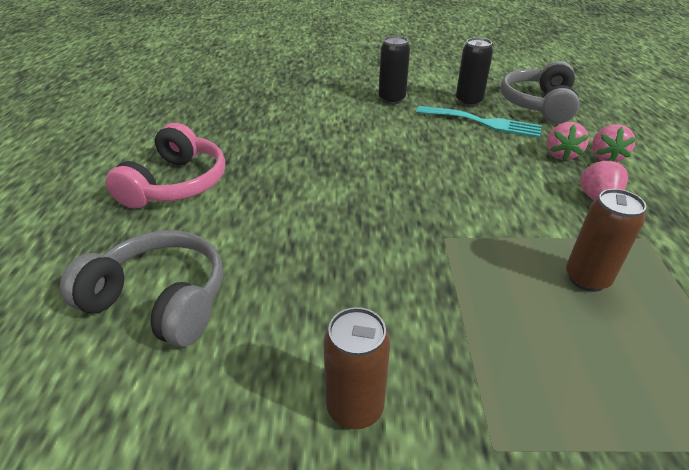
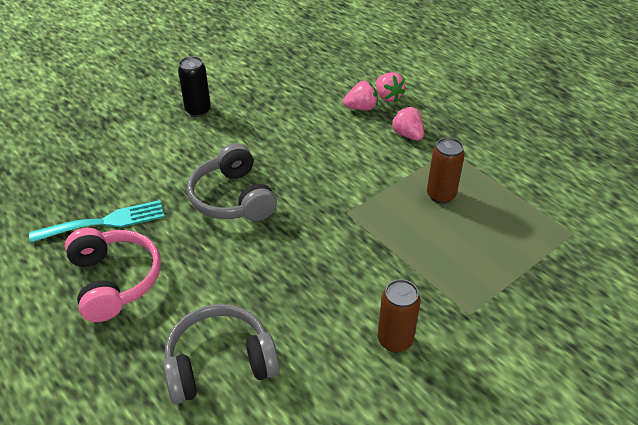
camera: 40 degrees left, 5 degrees up
turquoise fork [416,106,542,138] -> turquoise fork moved to [29,200,164,243]
black can [456,38,493,107] -> none
grey headphones [500,61,580,123] -> grey headphones moved to [187,143,277,221]
pink strawberry [547,122,589,161] -> pink strawberry turned 75 degrees counterclockwise [343,81,378,110]

